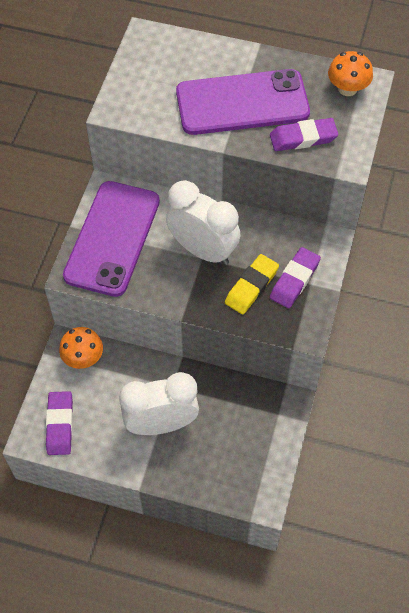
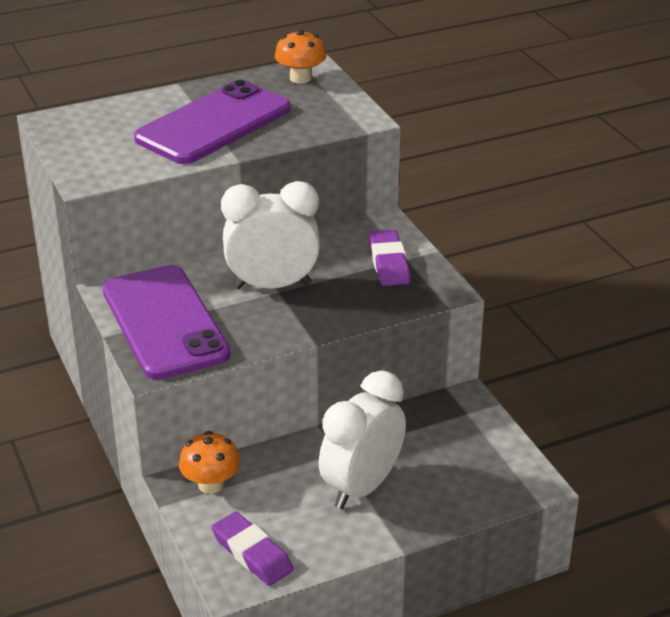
camera: 40 degrees left, 25 degrees down
yellow eraser [225,254,279,314] -> none
purple eraser [270,118,338,151] -> none

